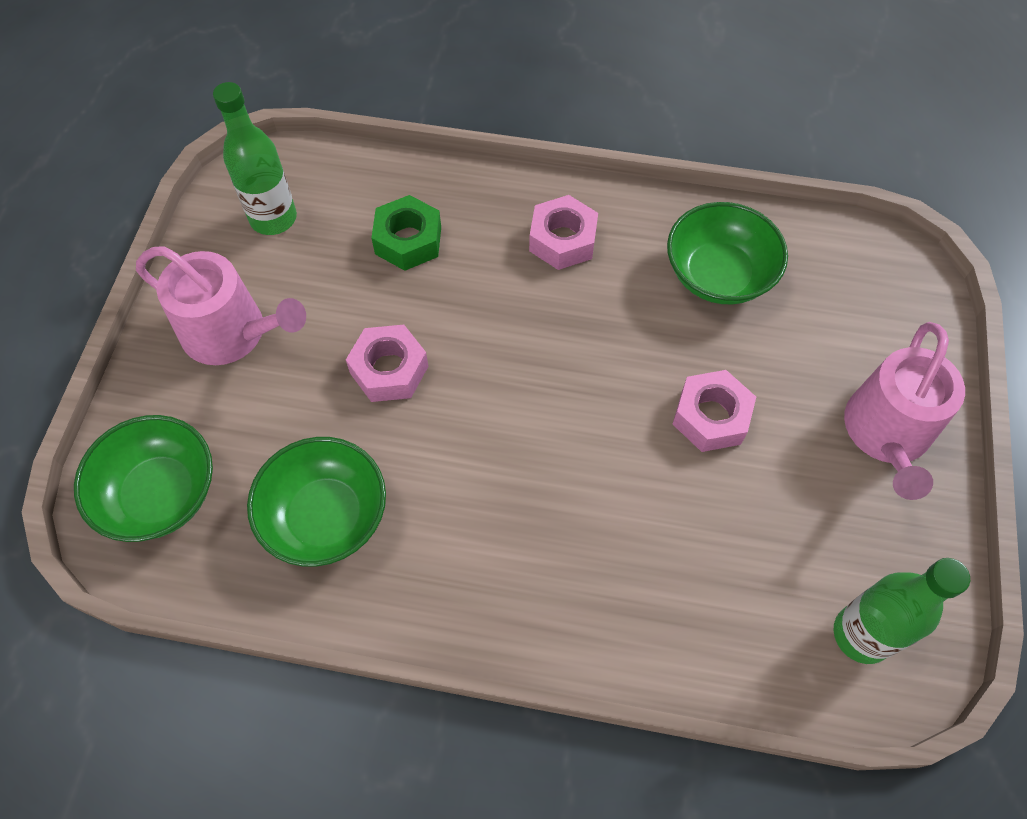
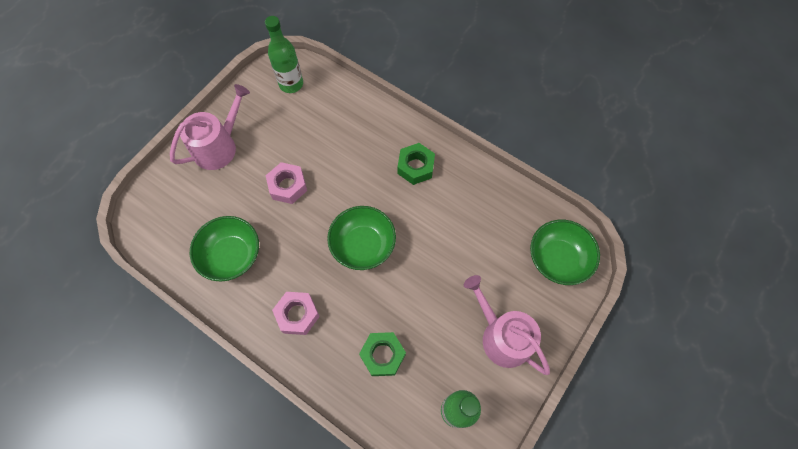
camera: 155 degrees left, 5 degrees up
green bowl [247,437,386,567] -> green bowl moved to [327,206,396,270]
pink nut [346,325,429,402] -> none
none -> green nut [397,143,435,185]

